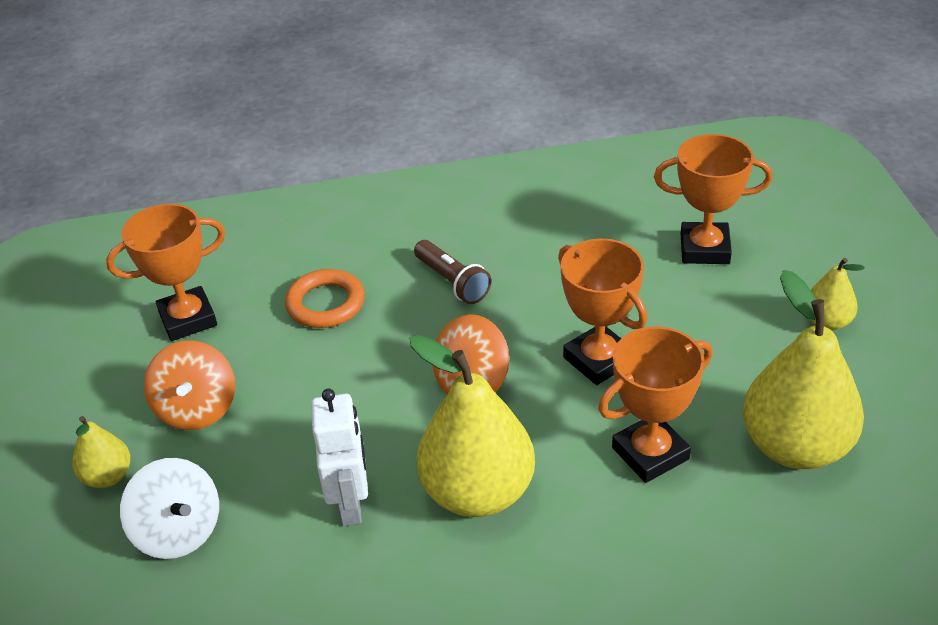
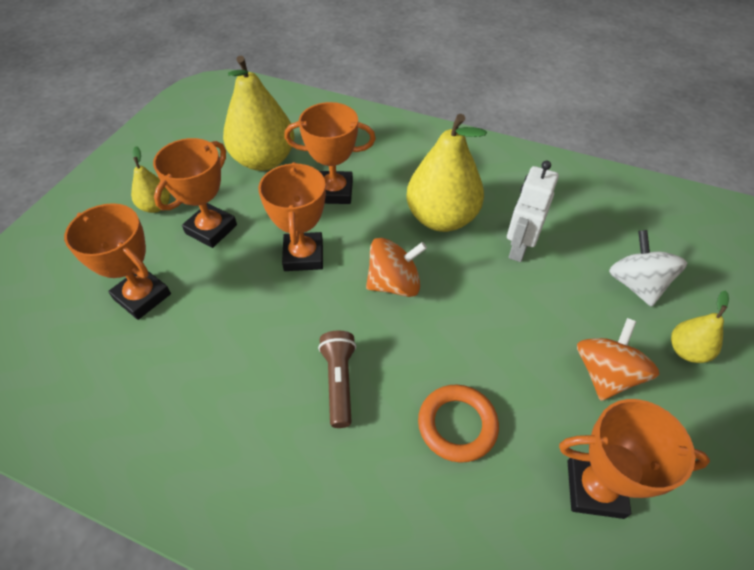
camera: 150 degrees left, 10 degrees up
none -> orange trophy [153,138,237,248]

